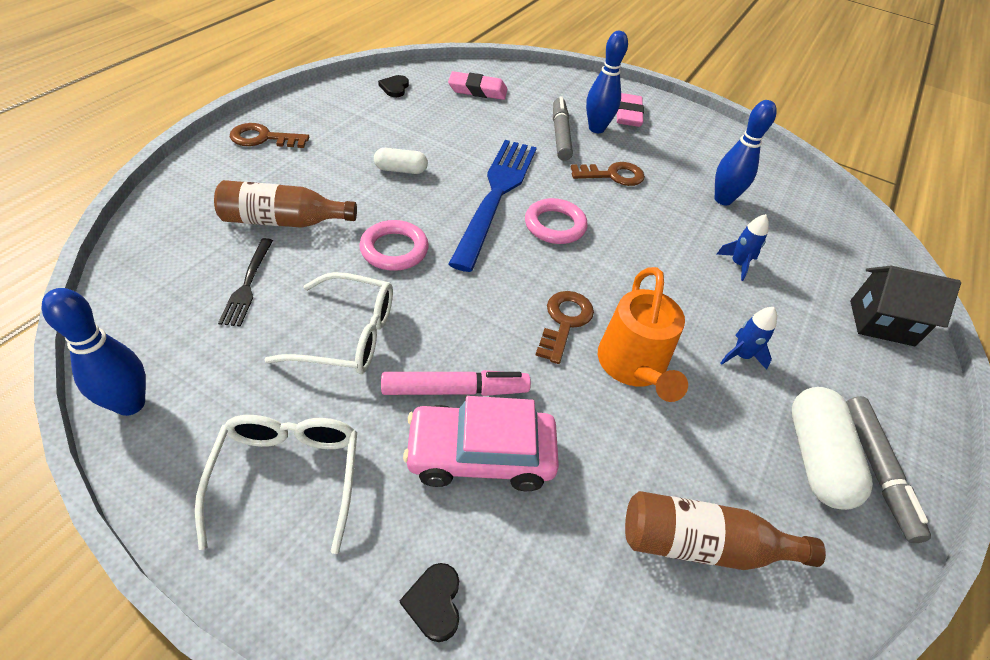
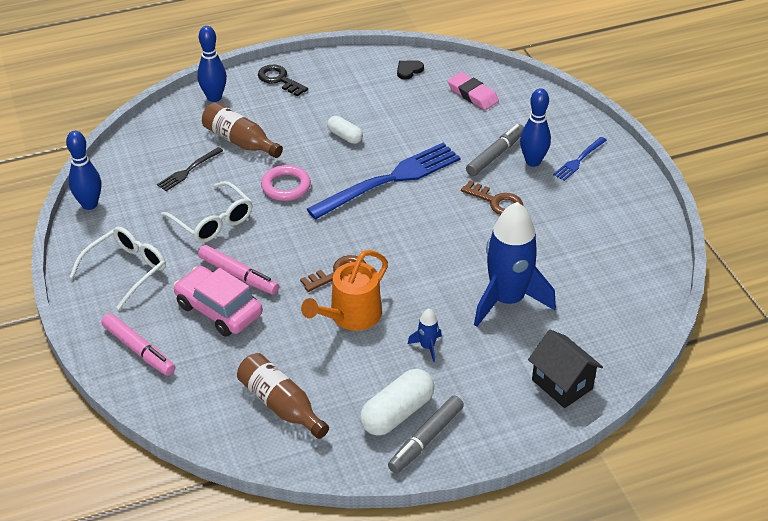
camera: 45 degrees right, 5 degrees down
brown key [230,123,309,148] -> black key [258,65,308,96]
black heart [400,563,459,642] -> pink marker [101,313,175,376]
pink ring [525,198,588,244] -> none
pink eraser [616,93,644,127] -> blue fork [553,137,607,181]
blue bowling pin [715,100,777,205] -> blue bowling pin moved to [197,26,227,102]
blue rocket [716,214,769,281] -> blue rocket [474,202,556,327], size x2.45

